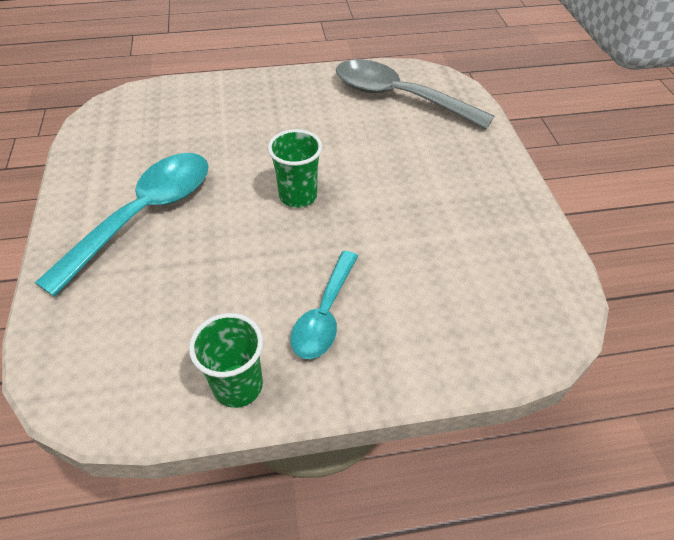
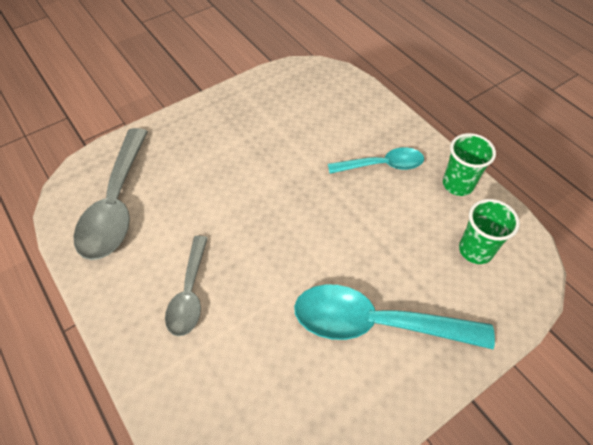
camera: 115 degrees left, 5 degrees up
green cup [268,129,322,208] -> green cup moved to [459,199,520,264]
none -> grey spoon [165,236,208,336]

